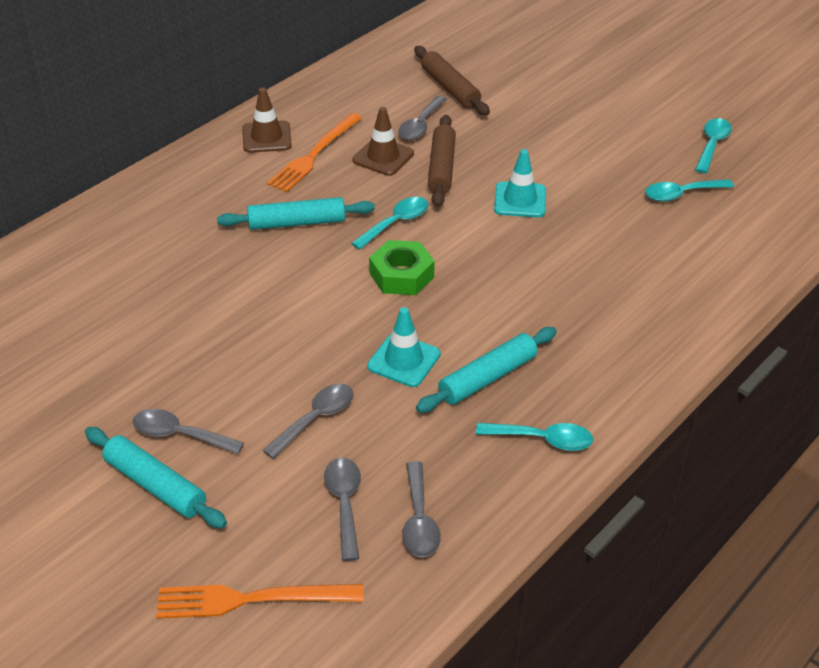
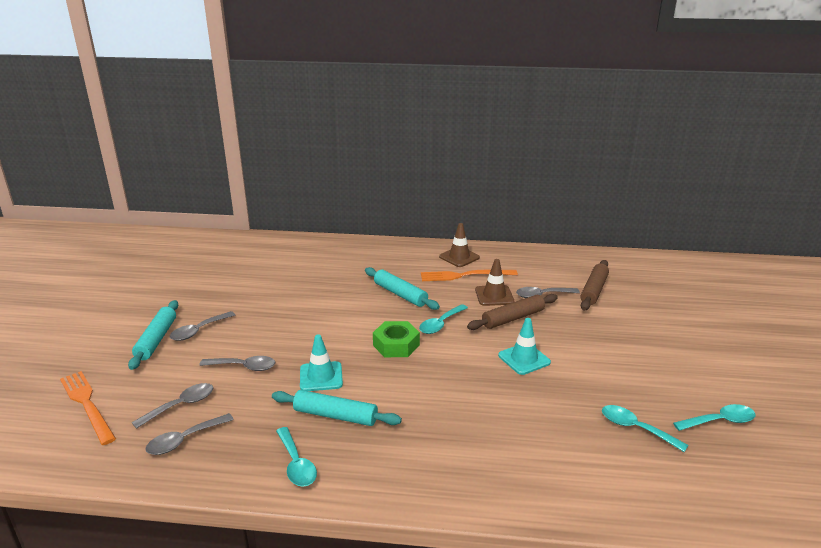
camera: 55 degrees right, 15 degrees down
grey spoon [133,409,244,454] -> grey spoon turned 120 degrees counterclockwise [170,311,235,341]
turquoise spoon [351,197,429,250] -> turquoise spoon turned 120 degrees clockwise [419,304,468,334]

